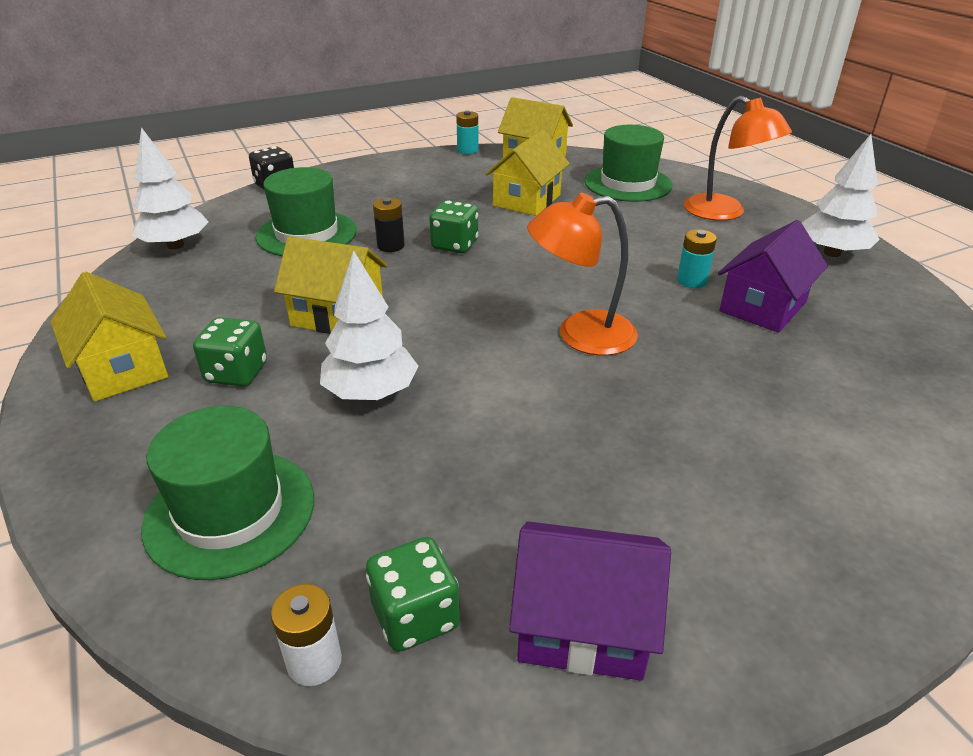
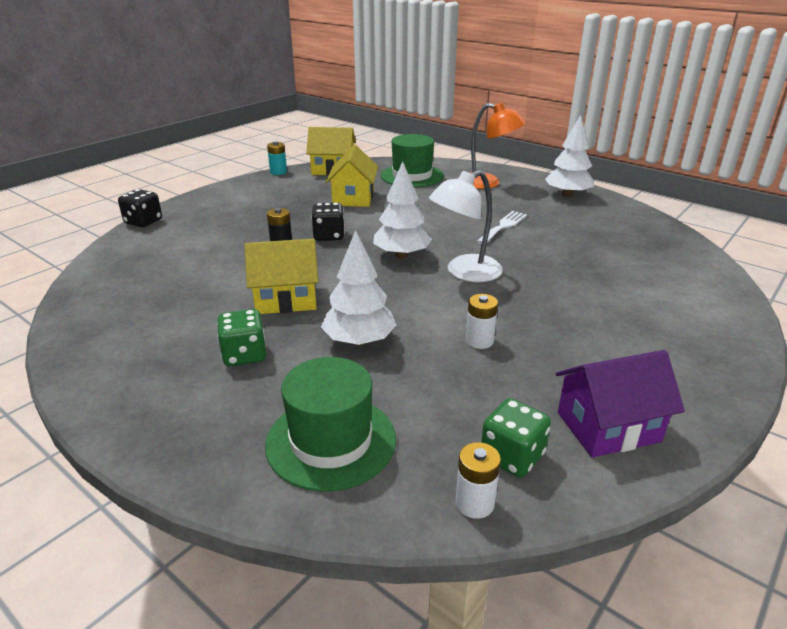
camera: 25 degrees left, 5 degrees down
yellow house [50,272,168,402] -> none
white tree [132,127,208,250] -> white tree moved to [373,161,432,258]
green hat [256,167,357,256] -> none
green dice [429,200,478,253] -> black dice [311,203,345,241]
orange lamp [527,193,638,355] -> white lamp [429,170,503,282]
turquoise battery [677,229,717,288] -> white fork [476,211,527,244]
purple house [718,220,828,333] -> none
none -> white battery [466,294,498,349]

